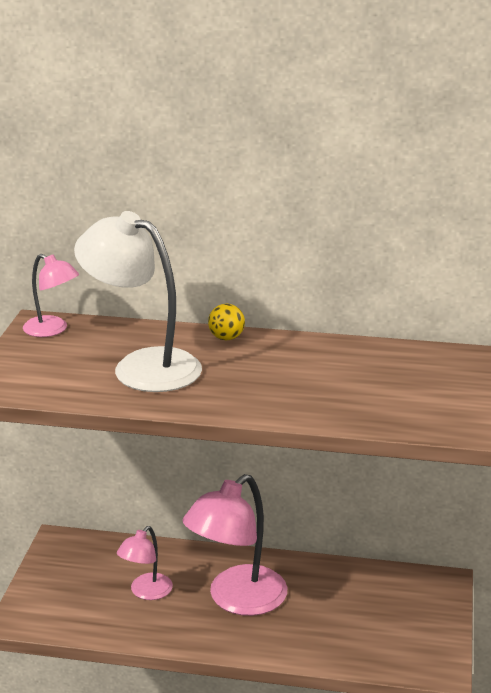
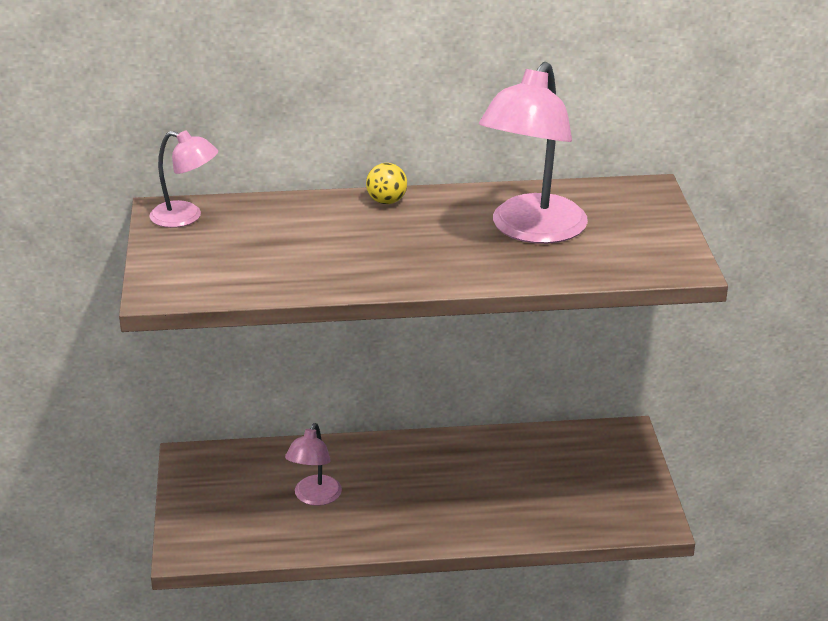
camera: 15 degrees left, 5 degrees up
white lamp [74,211,202,392] -> none
pink lamp [182,474,287,616] -> pink lamp moved to [479,62,588,244]

